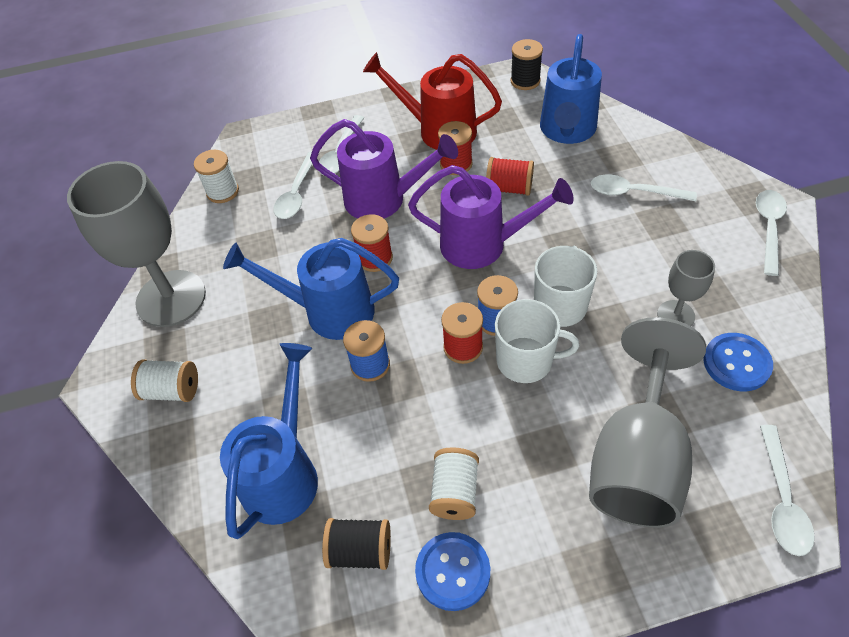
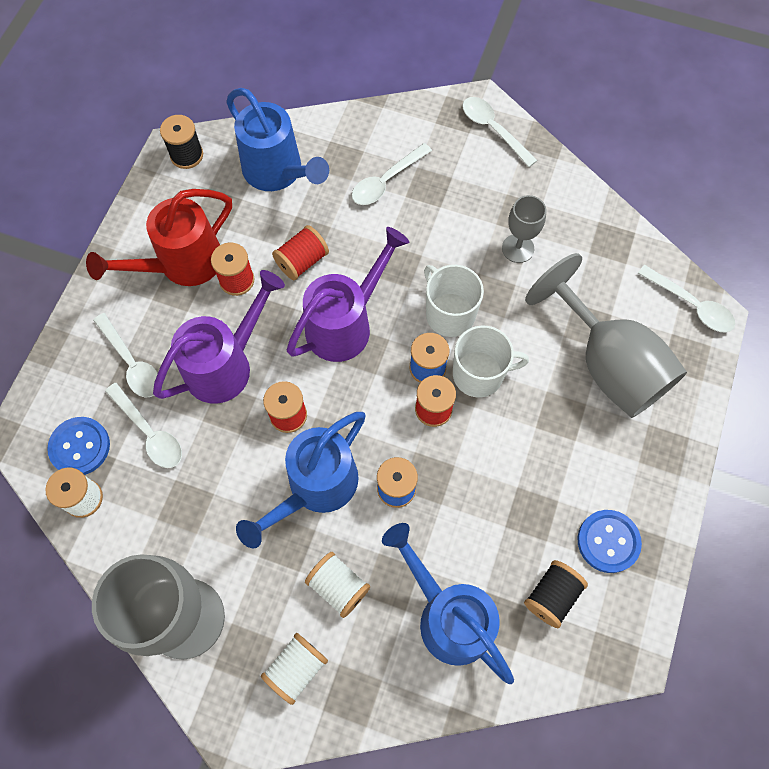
camera: 60 degrees left, 15 degrees up
white spool [429,447,479,520] -> white spool moved to [305,552,370,618]
white mug [495,299,579,383] -> white mug turned 45 degrees clockwise [453,326,529,398]
blue button [703,333,773,391] -> blue button moved to [47,417,110,475]

